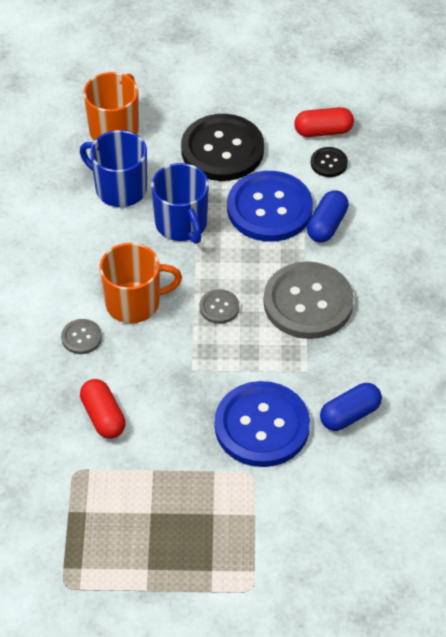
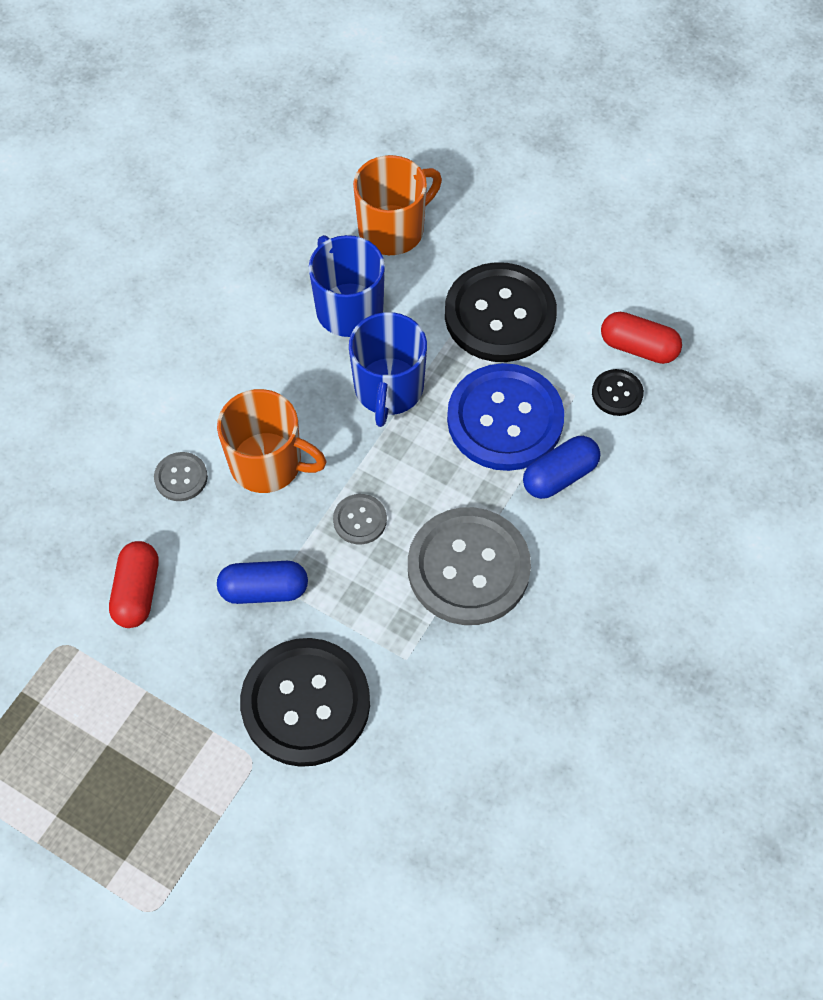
camera: 30 degrees right, 10 degrees up
blue button [215,381,310,467] -> black button [240,638,370,767]
blue capsule [320,383,382,431] -> blue capsule moved to [217,561,308,604]

